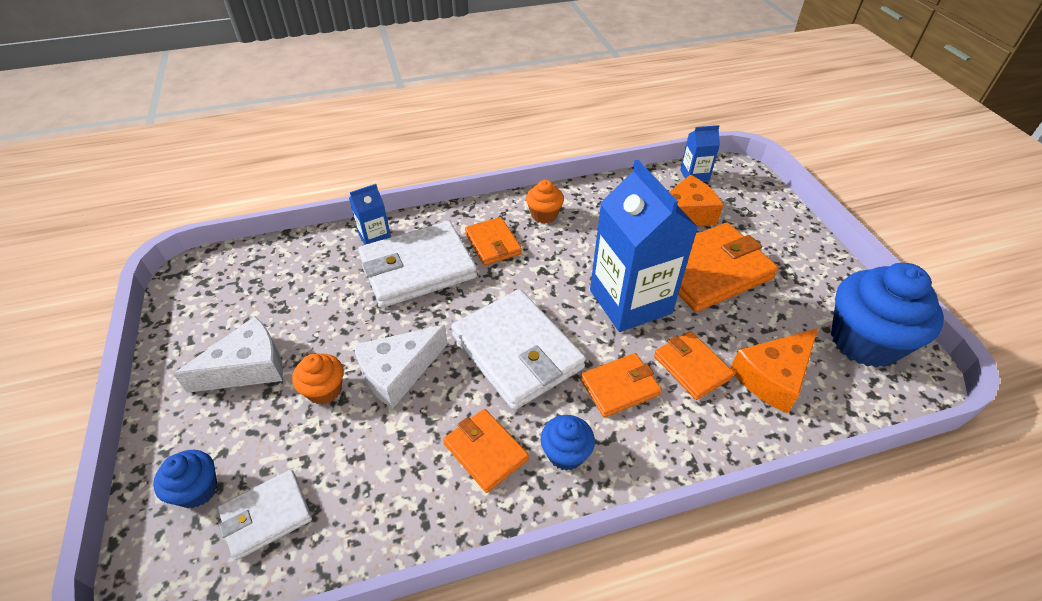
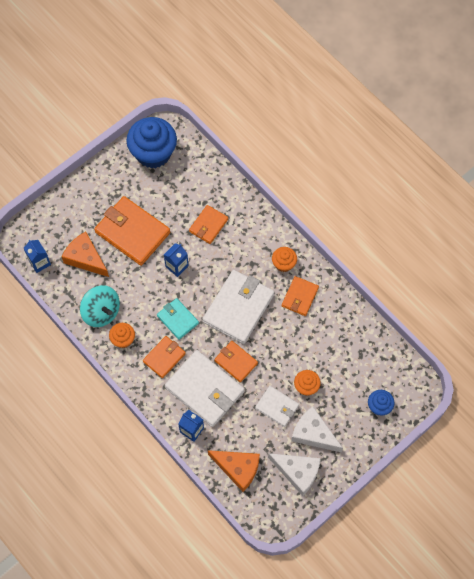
camera: 115 degrees left, 20 degrees up
white wallet [218,470,312,560] -> white wallet moved to [255,386,299,427]
white cheese [353,325,448,409] -> white cheese moved to [268,453,321,496]
blue cupcake [541,415,595,471] -> orange cupcake [272,247,297,272]
orange wallet [580,353,662,417] -> orange wallet moved to [214,341,258,382]
blue carton [590,160,699,332] -> blue carton [164,243,189,277], size x0.46
orange cheese [730,328,818,414] -> orange cheese moved to [208,450,260,492]
none -> turquoise spinning top [80,285,120,327]
none -> turquoise wallet [157,298,199,340]

